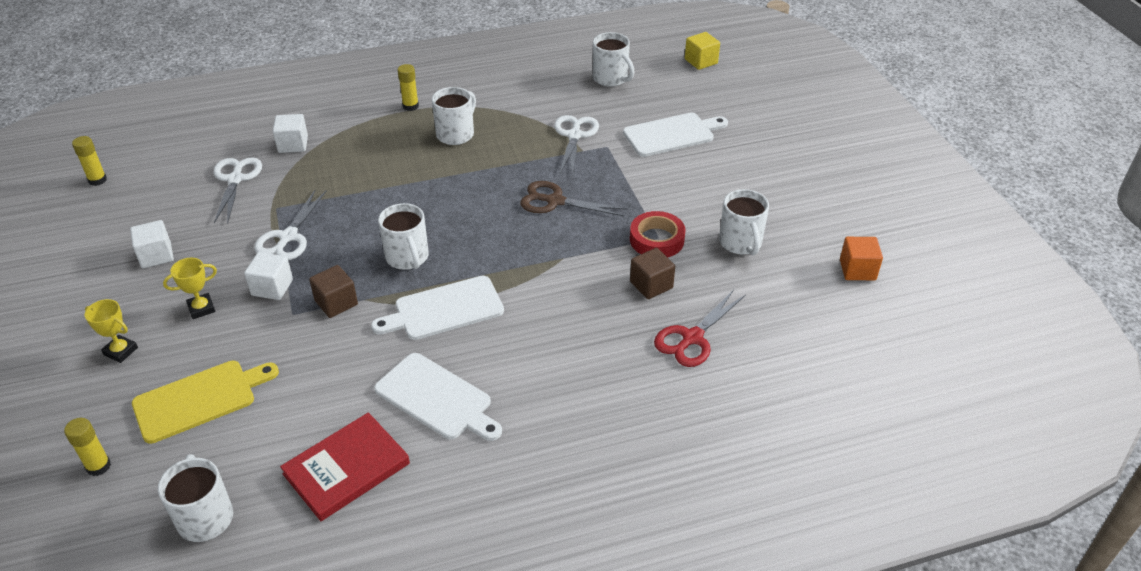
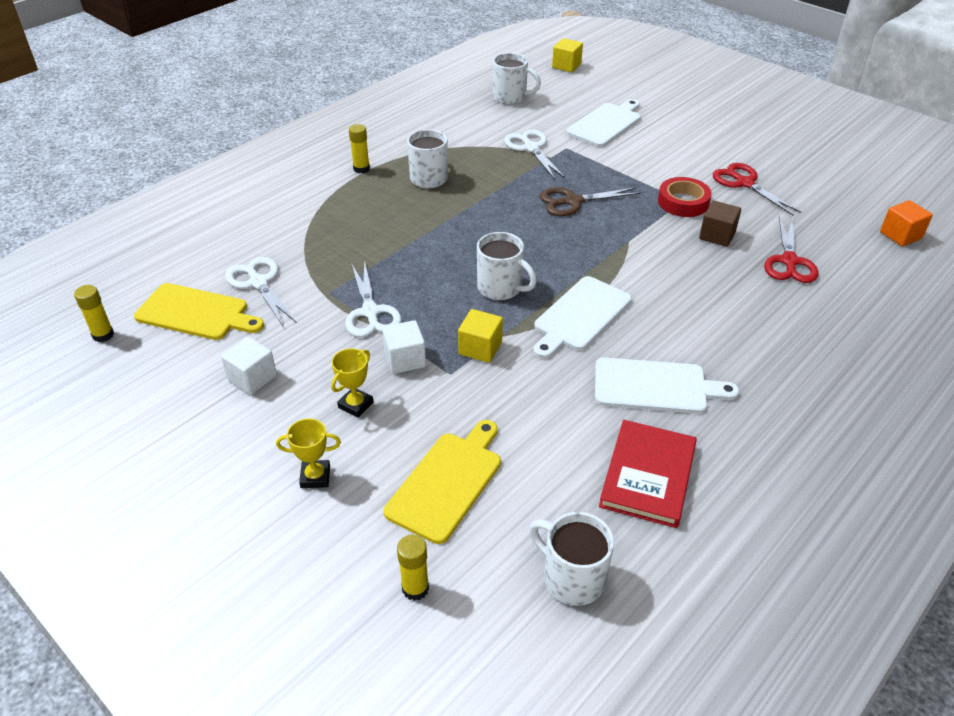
camera: 30 degrees left, 0 degrees up
white cube [273,114,308,153] -> none
brown cube [309,265,358,318] -> yellow cube [458,309,503,363]
white mug [719,189,769,255] -> red scissors [713,163,802,215]
orange cube [840,237,883,280] -> orange cube moved to [880,200,933,246]
none -> yellow cutting board [134,283,264,340]

